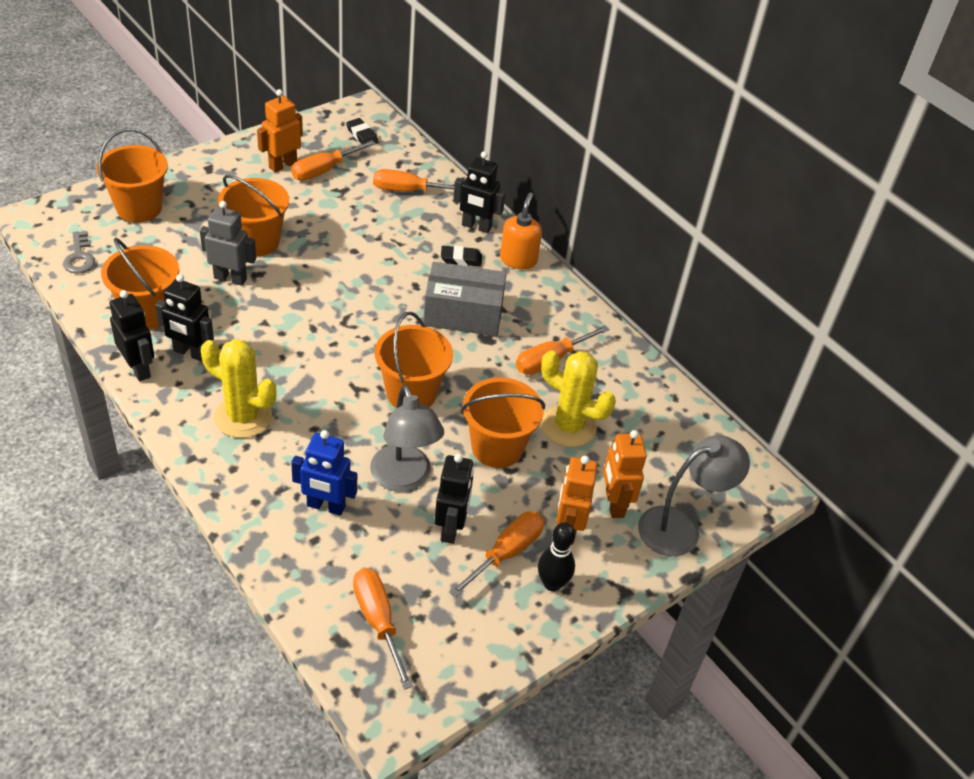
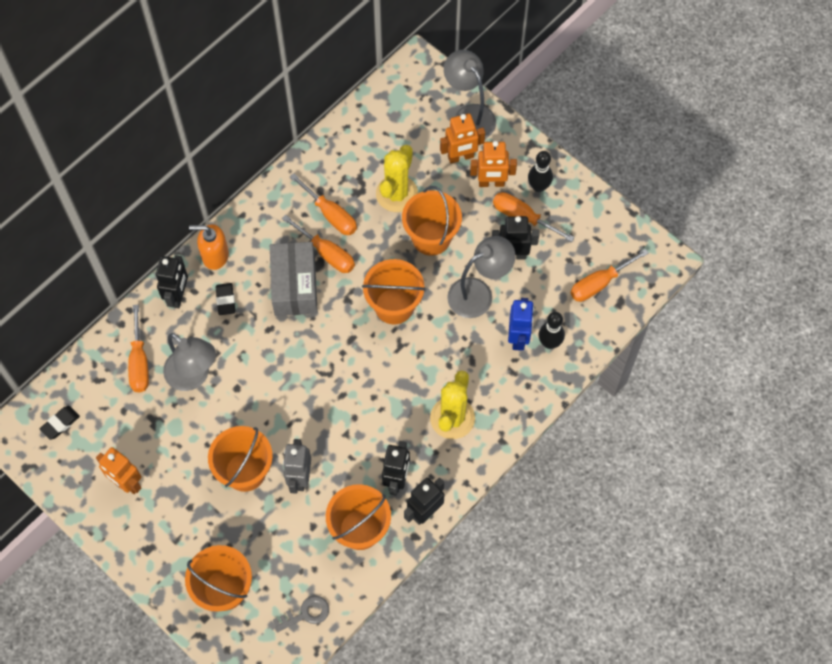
camera: 95 degrees left, 20 degrees up
orange screwdriver [291,140,376,180] -> orange screwdriver moved to [282,215,355,273]
none -> grey lamp [163,333,216,391]
none -> black bowling pin [539,312,565,349]

